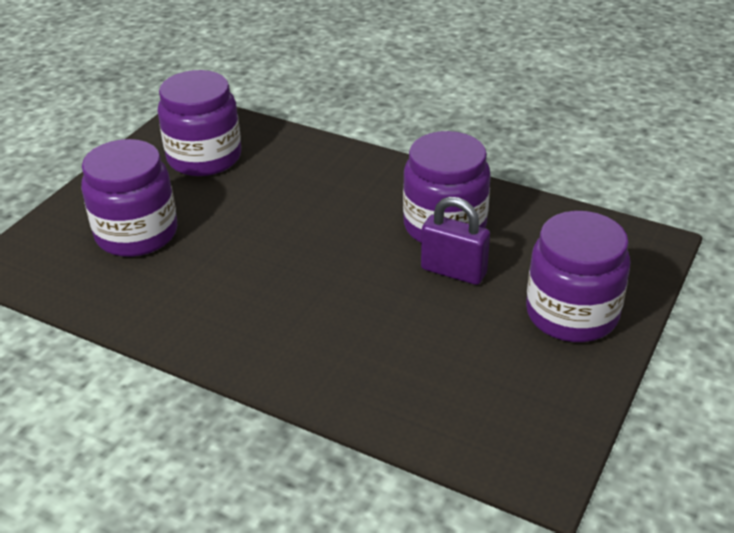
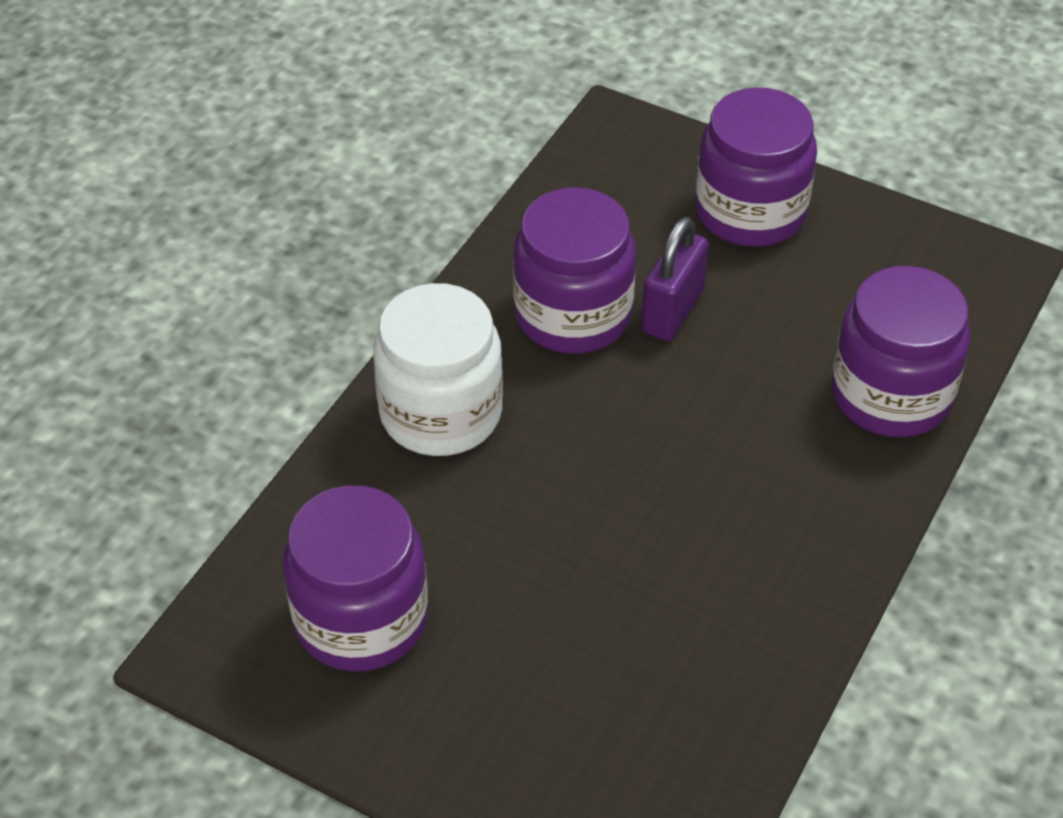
camera: 90 degrees left, 10 degrees up
purple jar [81,139,177,257] -> purple jar moved to [831,266,970,437]
none -> white jar [373,283,503,456]

